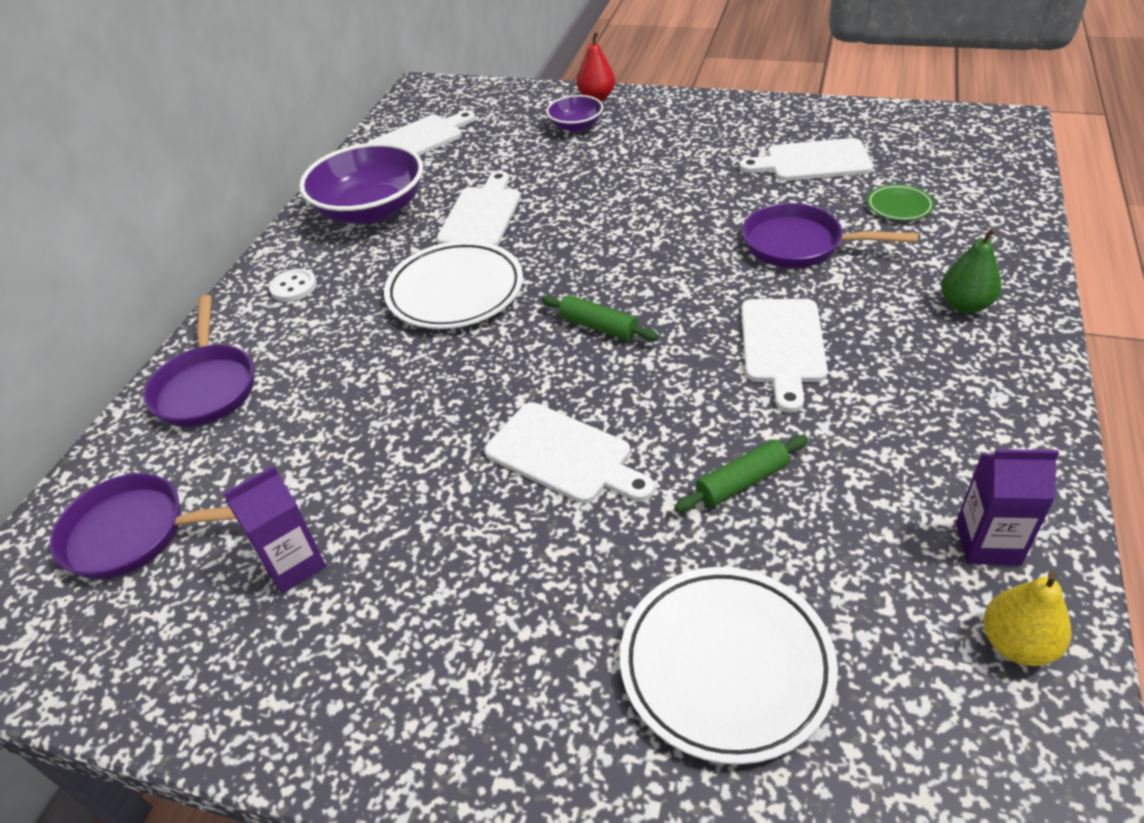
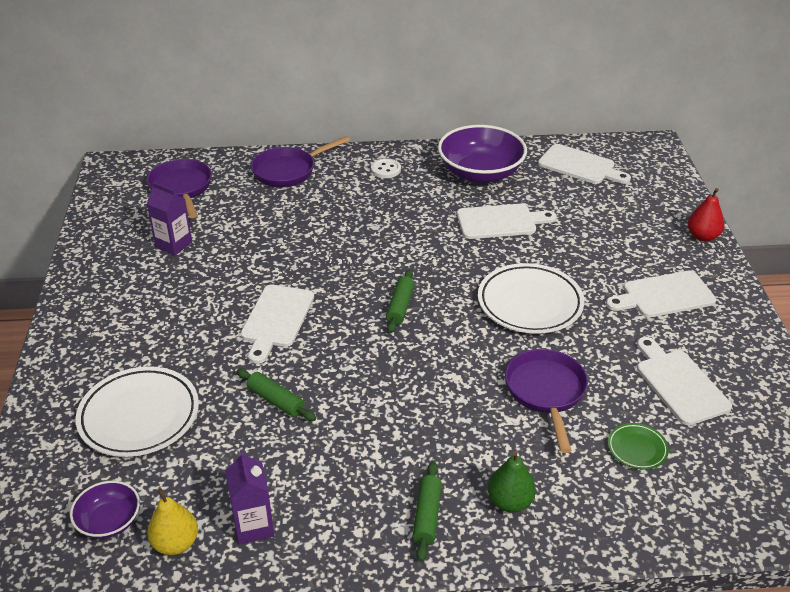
camera: 65 degrees right, 5 degrees down
white plate [384,241,523,329] -> white plate moved to [478,263,584,334]
purple bowl [546,95,603,132] -> purple bowl moved to [70,481,140,539]
white cutting board [741,299,828,413] -> white cutting board moved to [606,271,716,317]
none -> green rolling pin [413,461,442,562]

